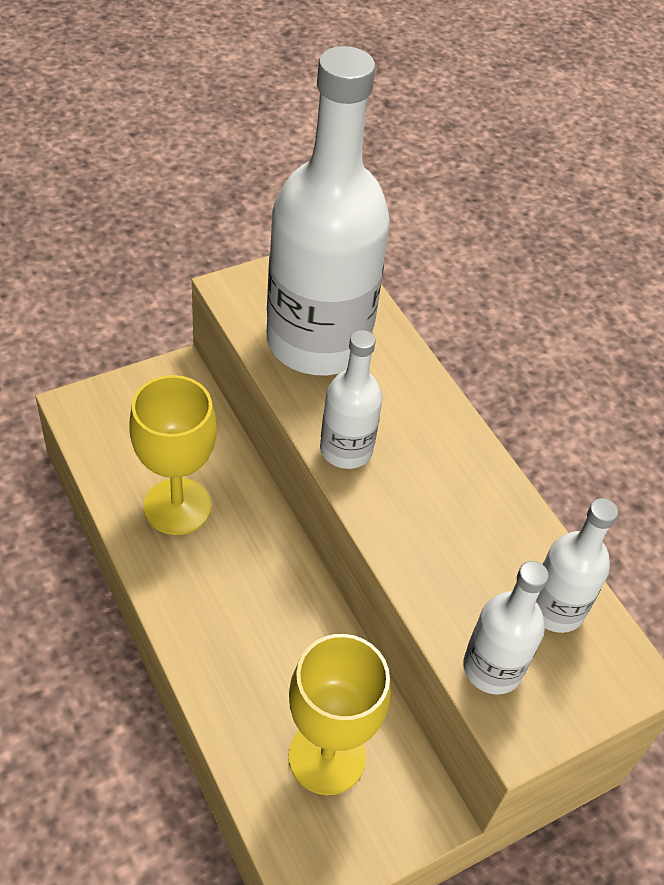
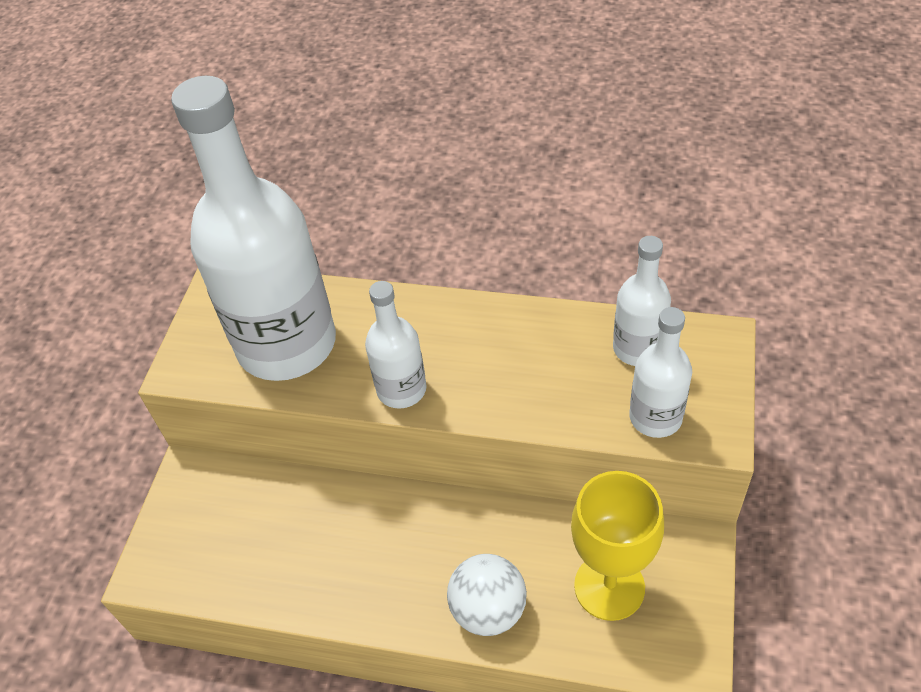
camera: 40 degrees left, 0 degrees up
yellow goblet [130,375,217,535] -> none
none -> white ball [447,554,527,636]

